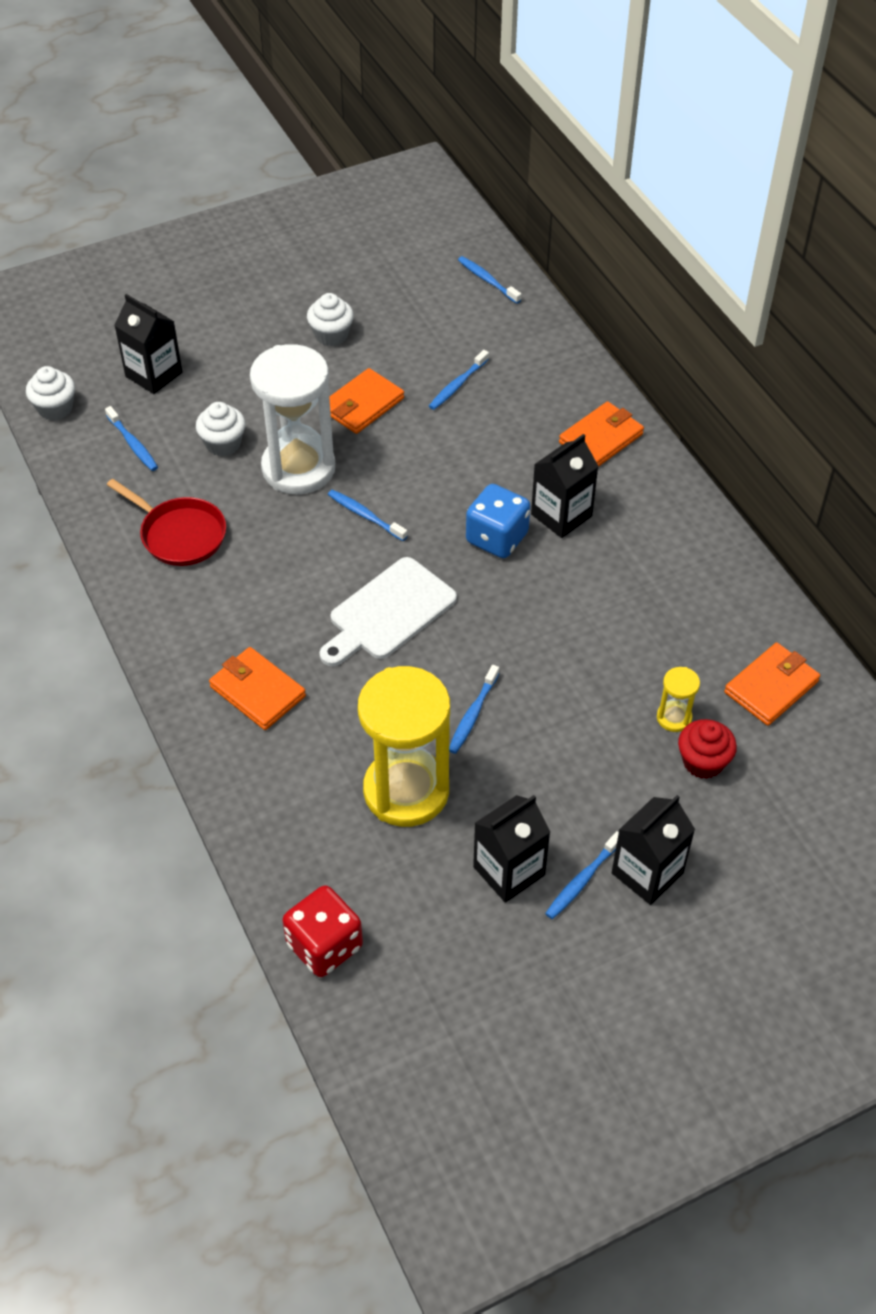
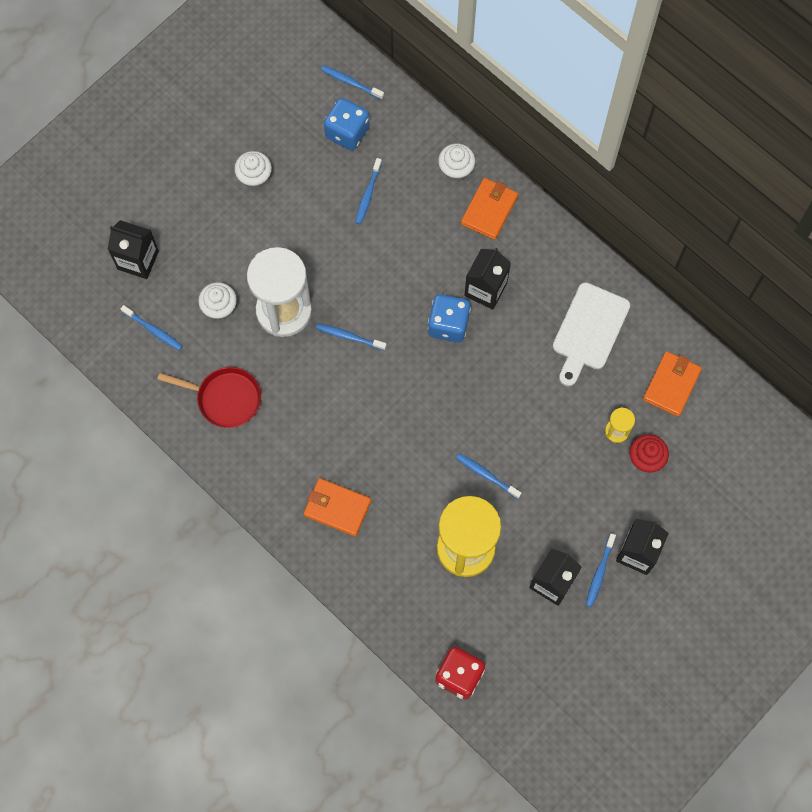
camera: 20 degrees left, 20 degrees up
white cupcake [26,366,75,420] -> white cupcake moved to [438,143,475,181]
white cutting board [319,557,457,666] -> white cutting board moved to [553,282,630,386]
orange wallet [329,368,404,434] -> none
blue toothbrush [449,665,499,754] -> blue toothbrush turned 120 degrees clockwise [456,453,521,499]
none -> blue dice [324,98,369,151]

